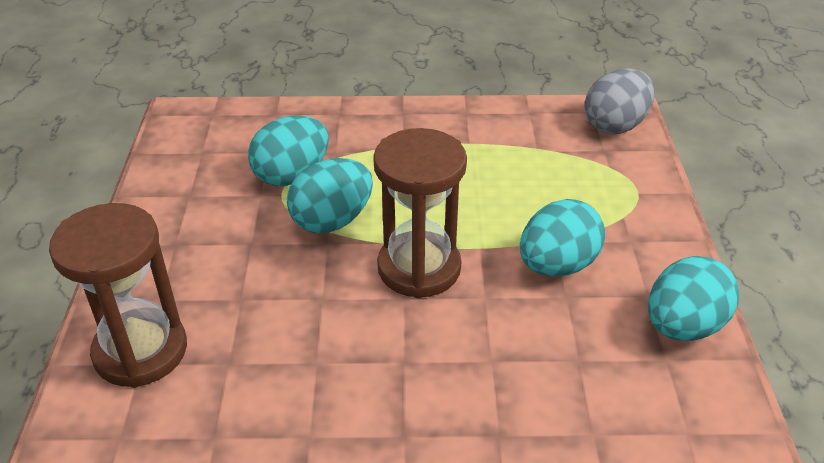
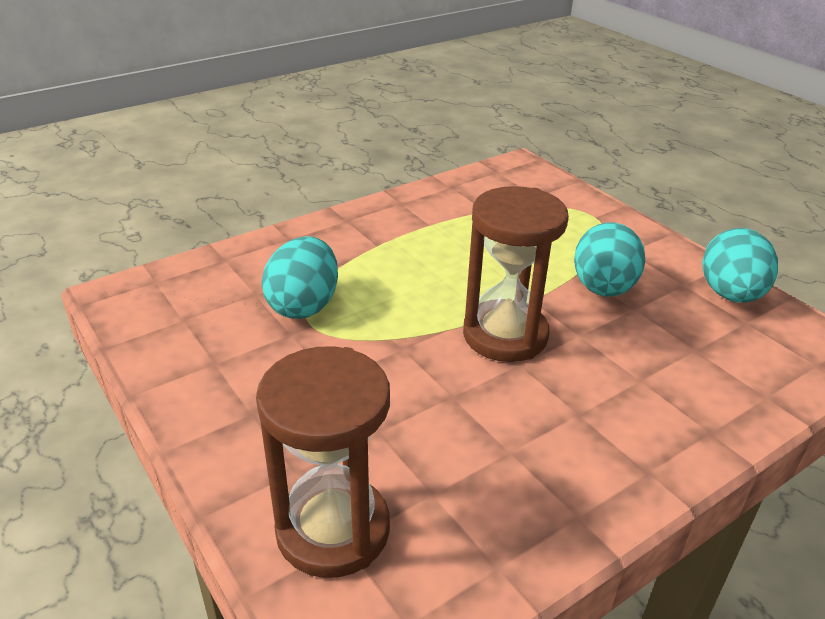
camera: 35 degrees left, 5 degrees down
turquoise egg [287,158,373,233] -> none
grey egg [584,68,655,134] -> none

